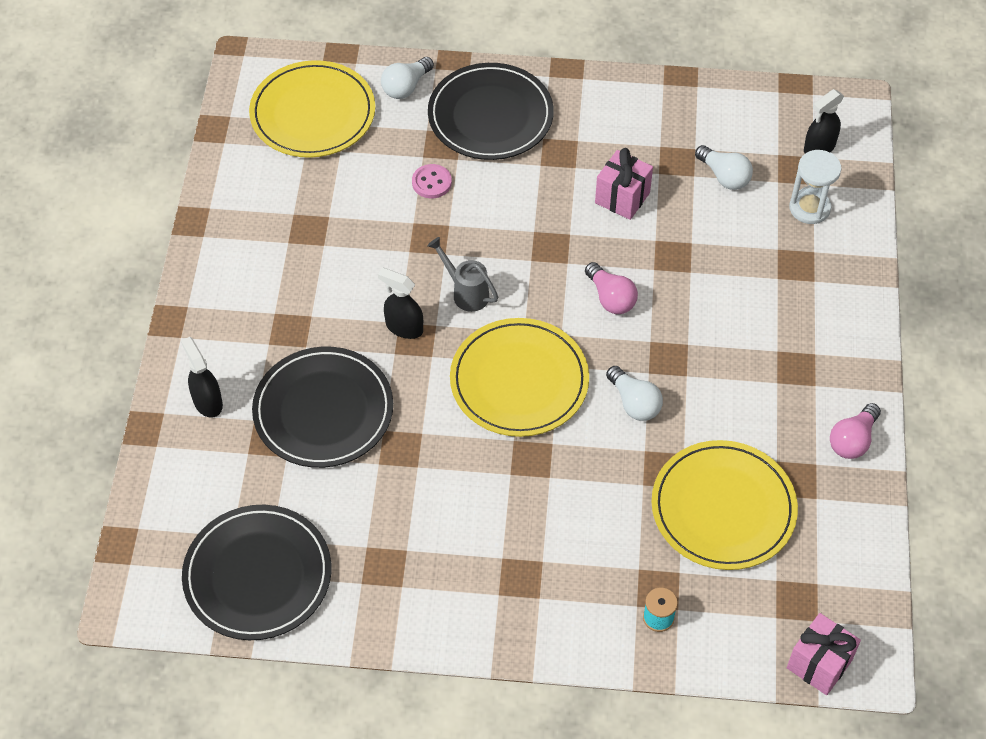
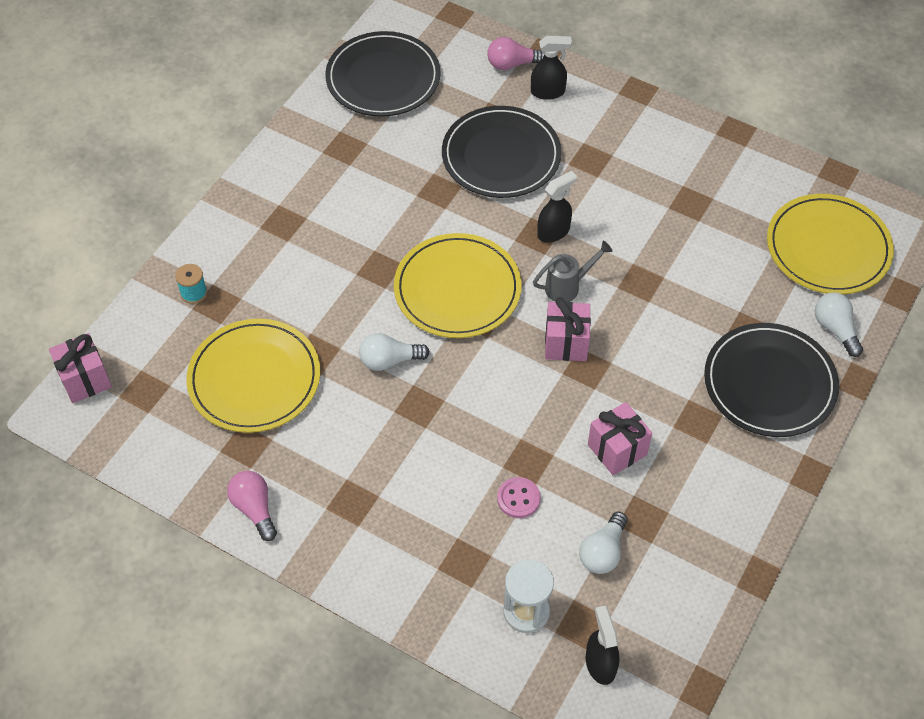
camera: 115 degrees right, 0 degrees up
pink button [412,164,452,198] -> pink button moved to [497,477,540,518]
pink light bulb [585,262,638,314] -> pink light bulb moved to [487,37,544,70]
white light bulb [695,145,753,190] -> white light bulb turned 45 degrees counterclockwise [579,512,628,574]
none -> pink gift [545,297,591,361]

